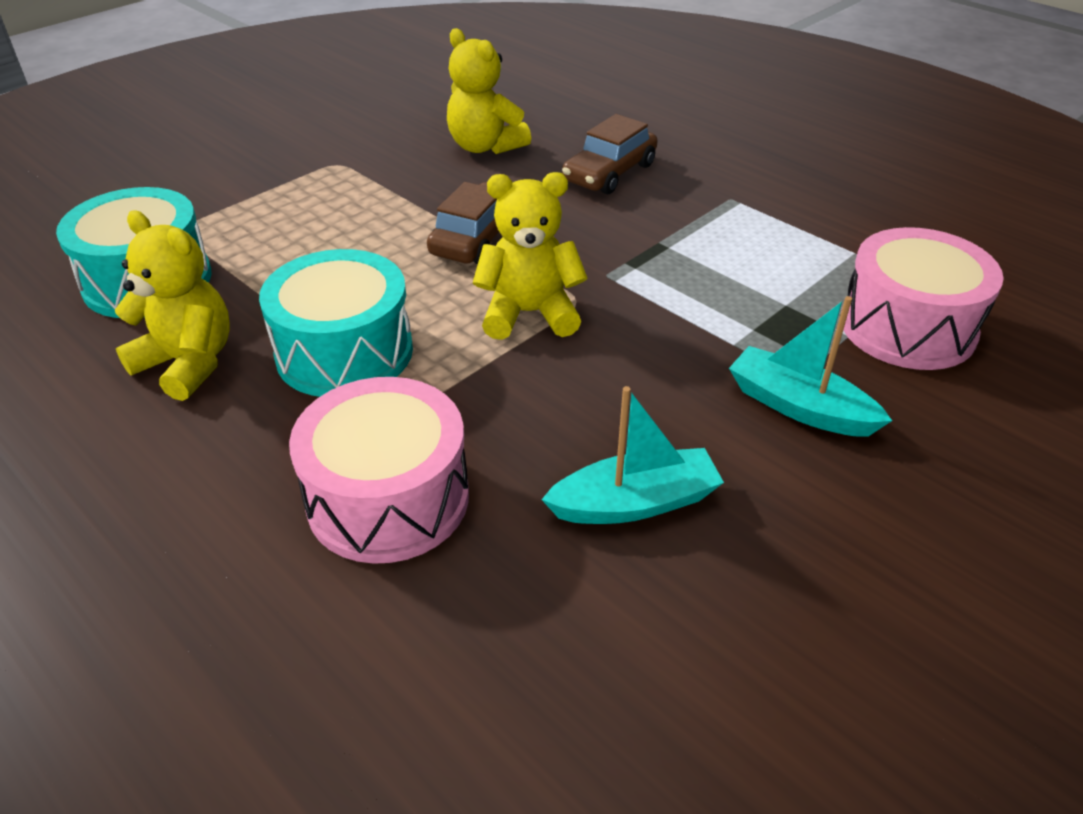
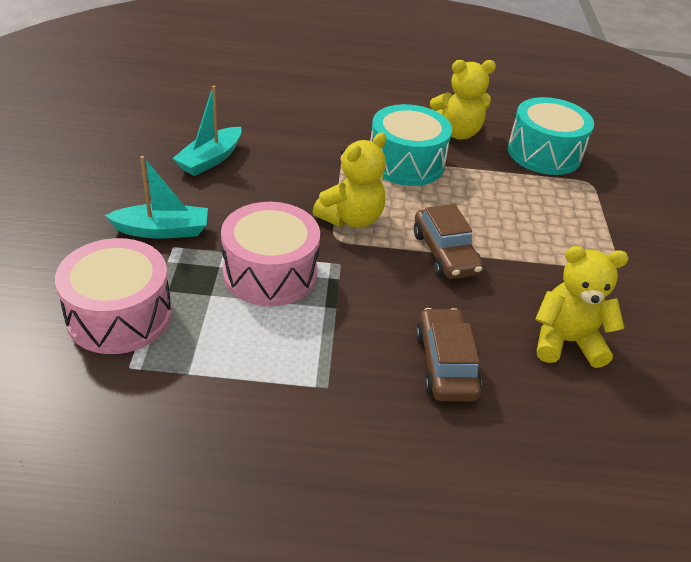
camera: 135 degrees right, 0 degrees up
pink drum [289,377,469,564] -> pink drum moved to [221,202,320,306]

